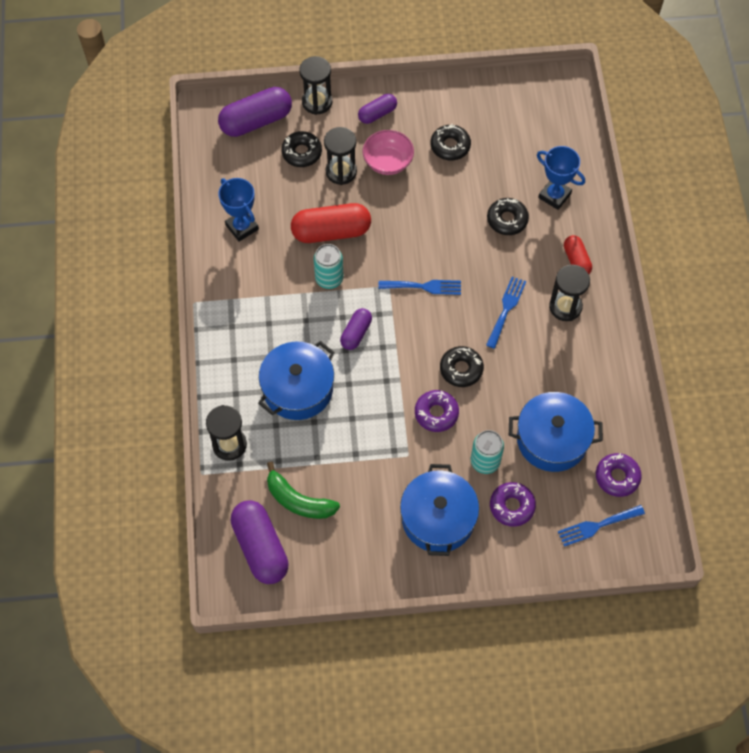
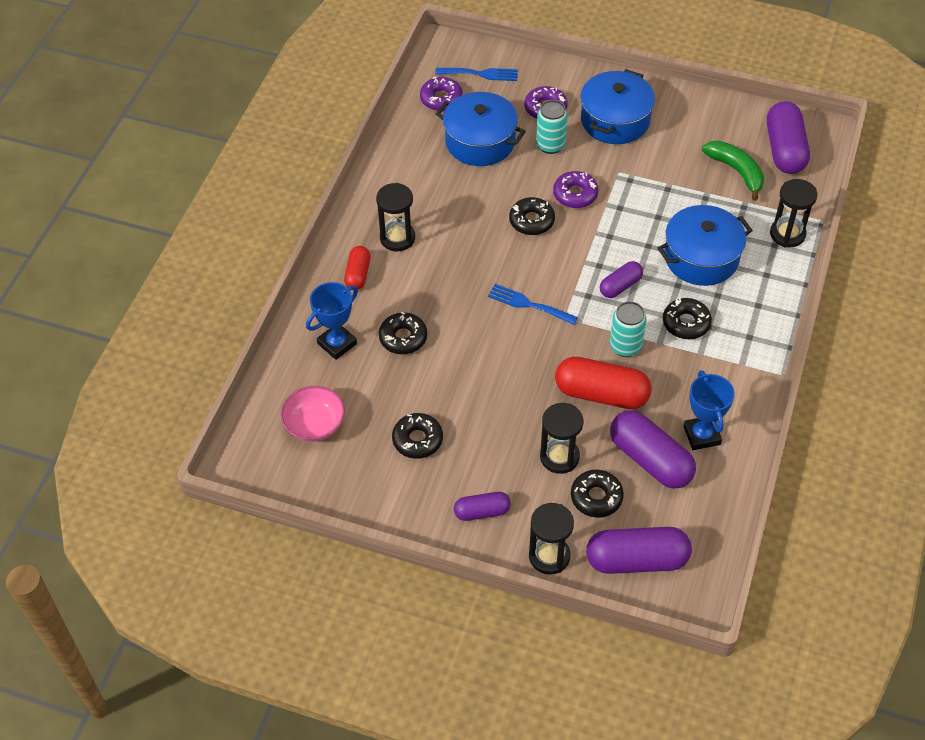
camera: 155 degrees left, 10 degrees down
pink bowl [362,130,414,175] -> pink bowl moved to [280,386,345,442]
blue fork [486,276,526,349] -> none
blue trophy [537,146,585,210] -> blue trophy turned 75 degrees clockwise [306,282,358,360]
none -> purple capsule [610,410,696,489]
none -> black donut [663,298,712,339]

